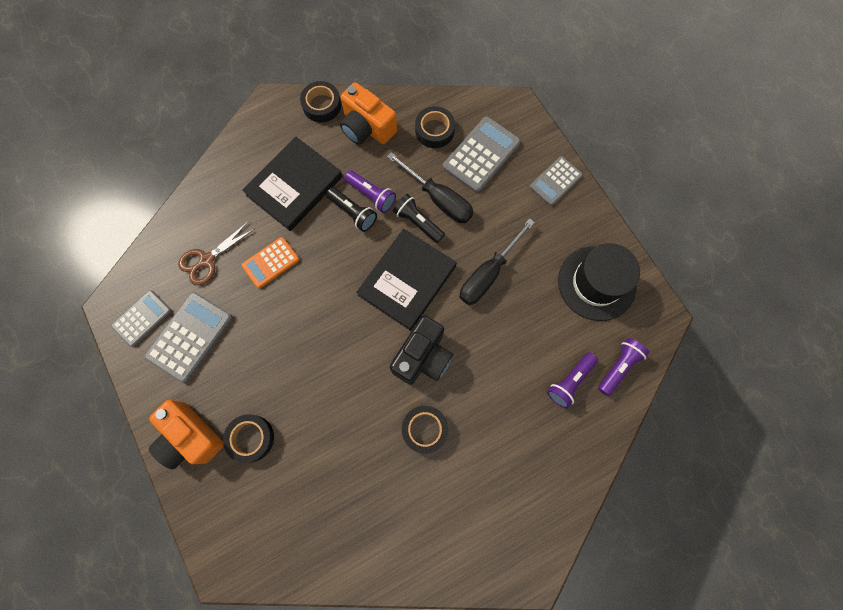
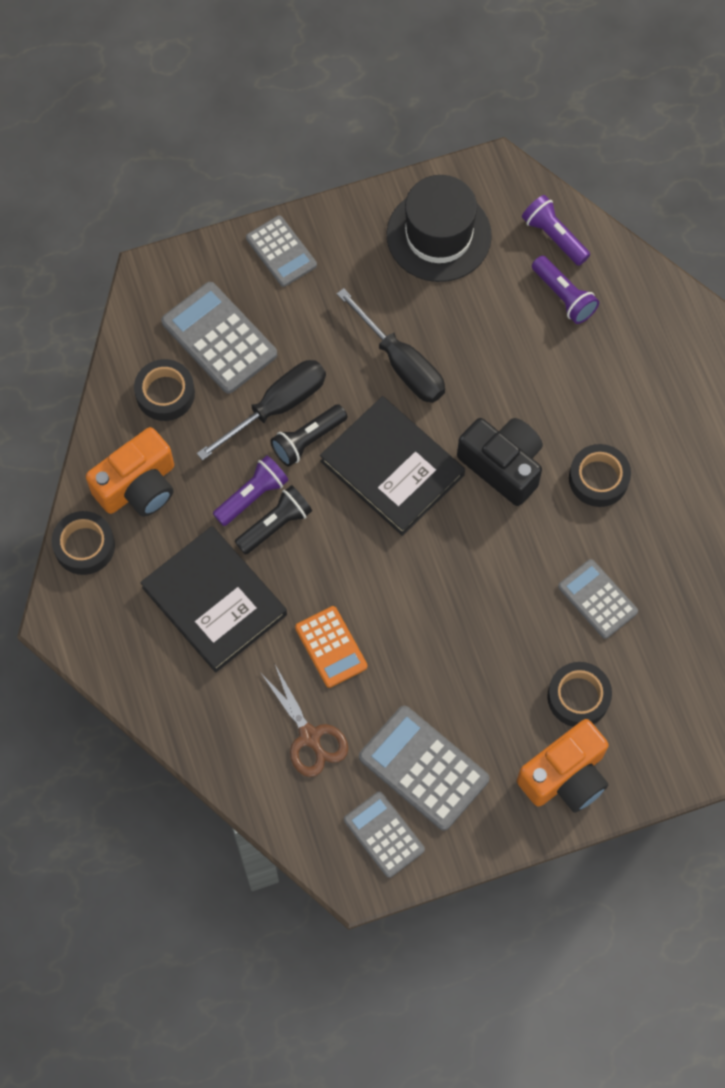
camera: 80 degrees left, 5 degrees down
none -> grey calculator [558,559,638,639]

